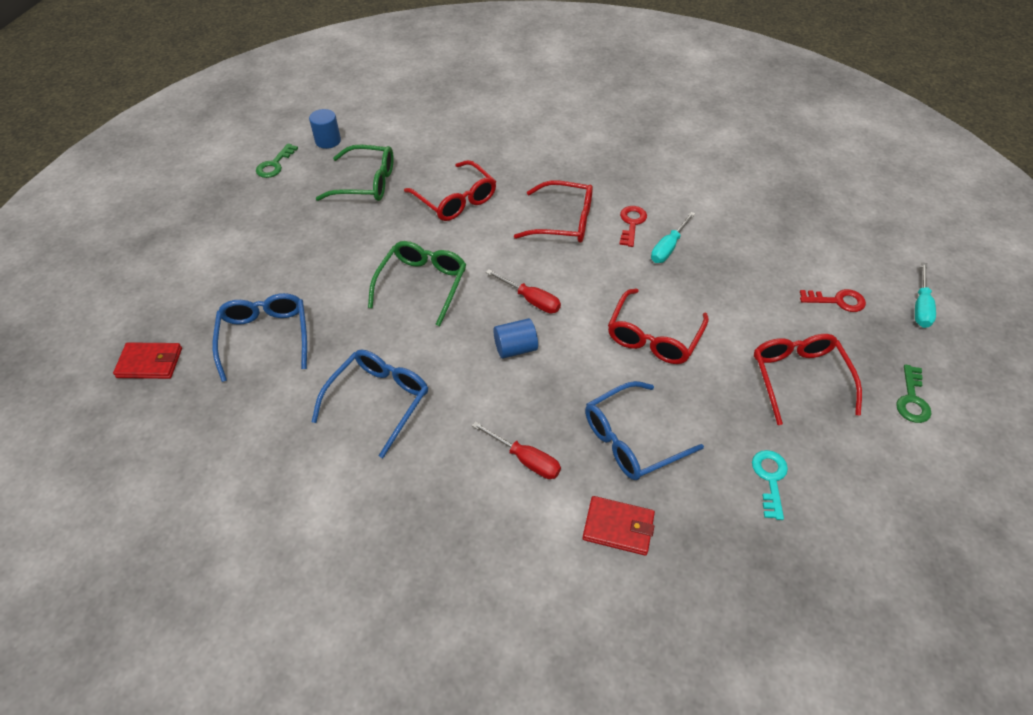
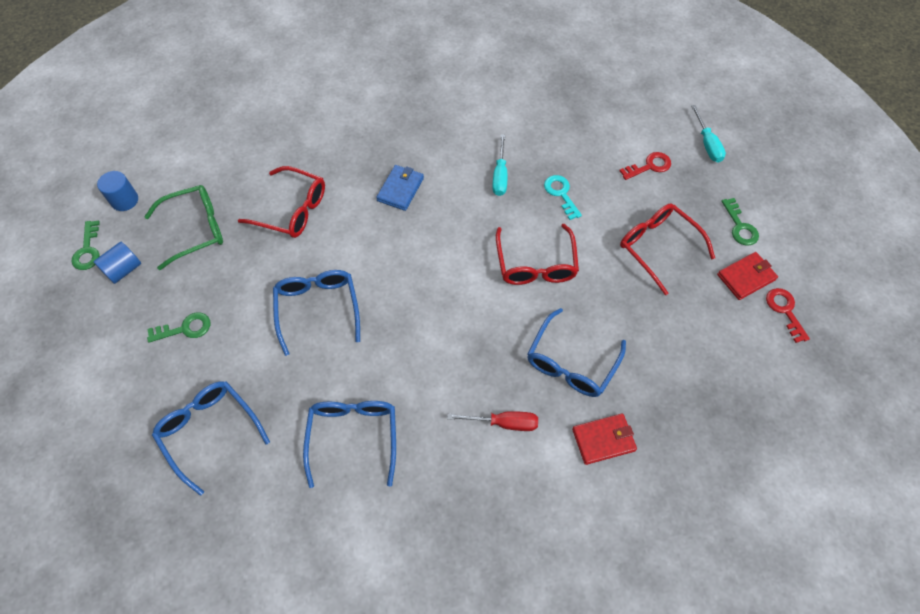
camera: 30 degrees left, 10 degrees up
red wallet [113,342,182,379] -> red wallet moved to [717,252,778,300]
green glasses [368,241,467,326] -> blue glasses [273,270,360,356]
red screwdriver [486,269,561,313] -> none
blue cylinder [493,318,538,359] -> blue cylinder moved to [93,242,141,284]
red glasses [514,181,593,243] -> blue wallet [376,165,424,211]
red key [619,206,647,247] -> red key moved to [766,288,810,343]
turquoise key [752,450,788,520] -> turquoise key moved to [544,175,582,220]
none -> green key [147,313,210,343]

